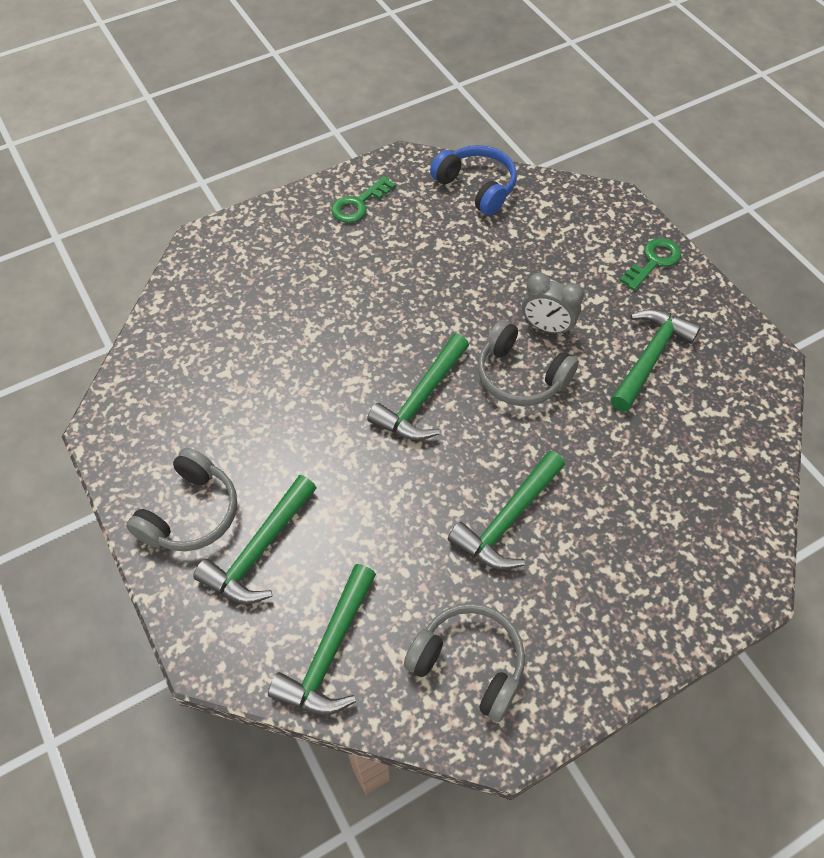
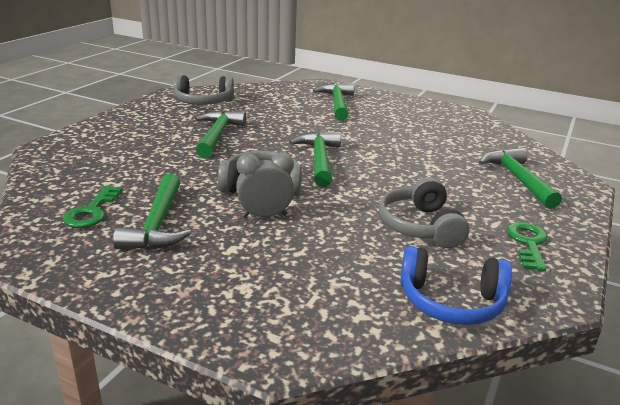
camera: 145 degrees right, 30 degrees down
grey headphones [126,448,237,551] -> grey headphones moved to [379,177,470,248]
green hammer [268,564,376,715] -> green hammer moved to [479,148,562,209]
green key [620,238,681,291] -> green key moved to [63,186,122,228]

